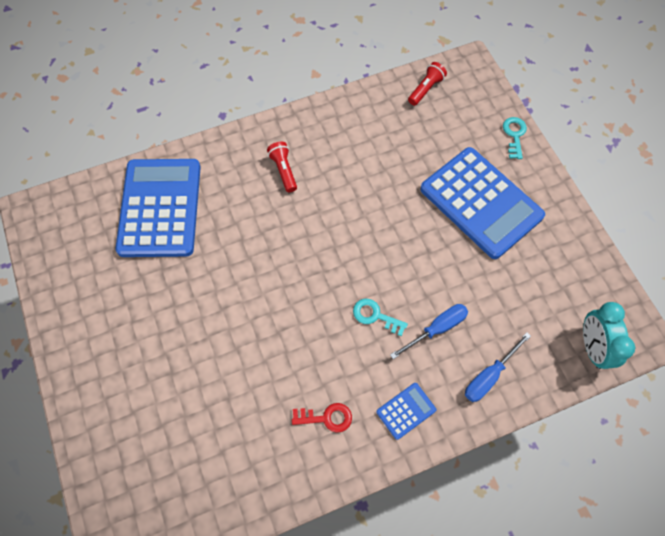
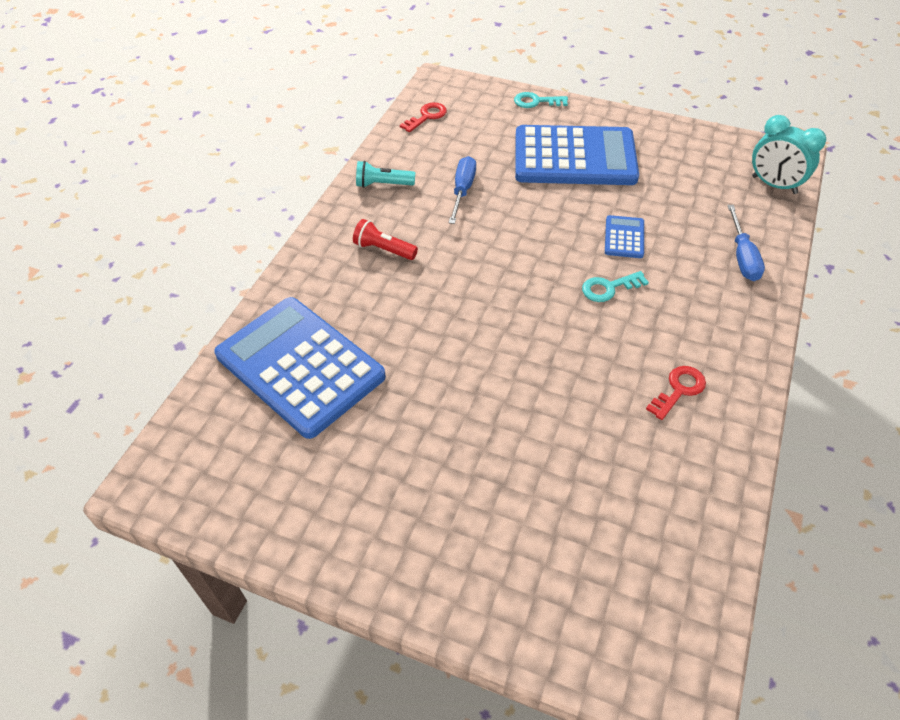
camera: 45 degrees left, 15 degrees down
blue calculator [376,383,436,440] -> blue calculator moved to [605,215,644,258]
blue screwdriver [390,304,468,359] -> blue screwdriver moved to [449,156,476,224]
red flashlight [408,62,447,106] -> red key [400,102,447,132]
turquoise key [503,117,527,159] -> turquoise key turned 45 degrees counterclockwise [514,92,568,108]
none -> turquoise flashlight [356,161,415,188]

